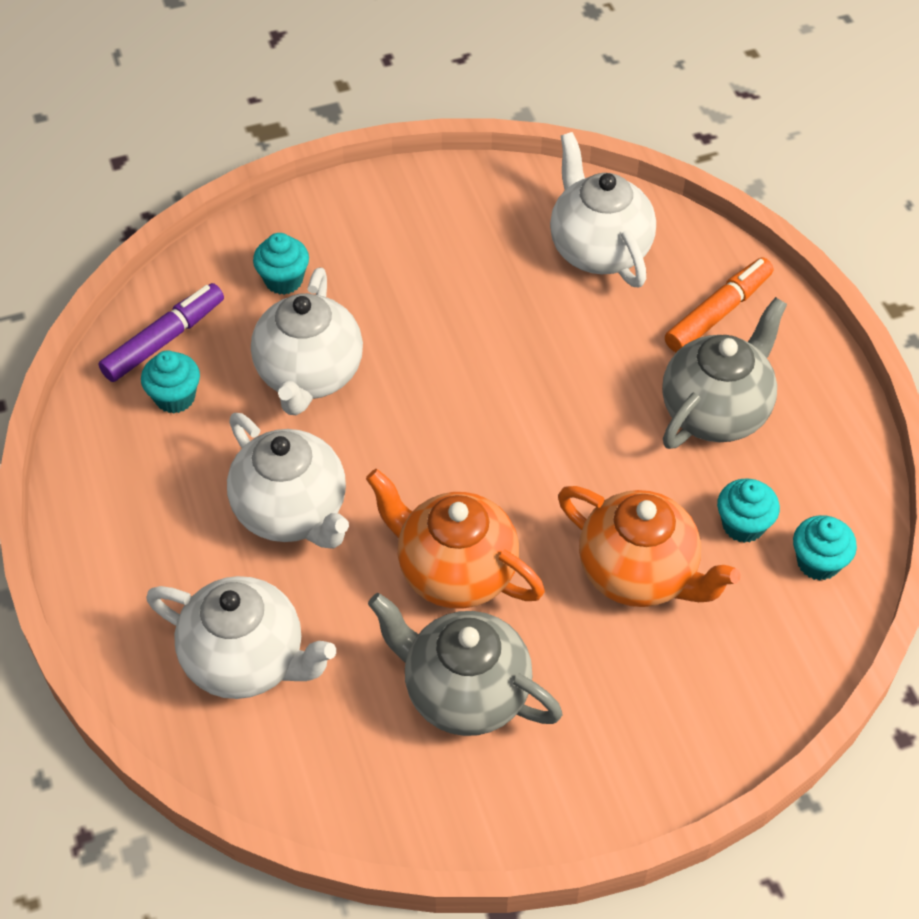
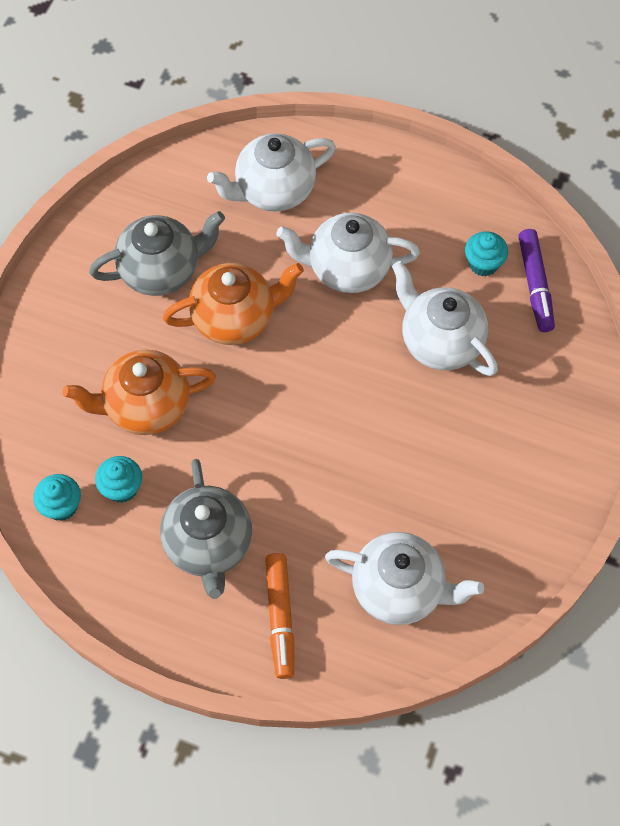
camera: 130 degrees right, 10 degrees up
turquoise cupcake [253,233,309,295] -> none

